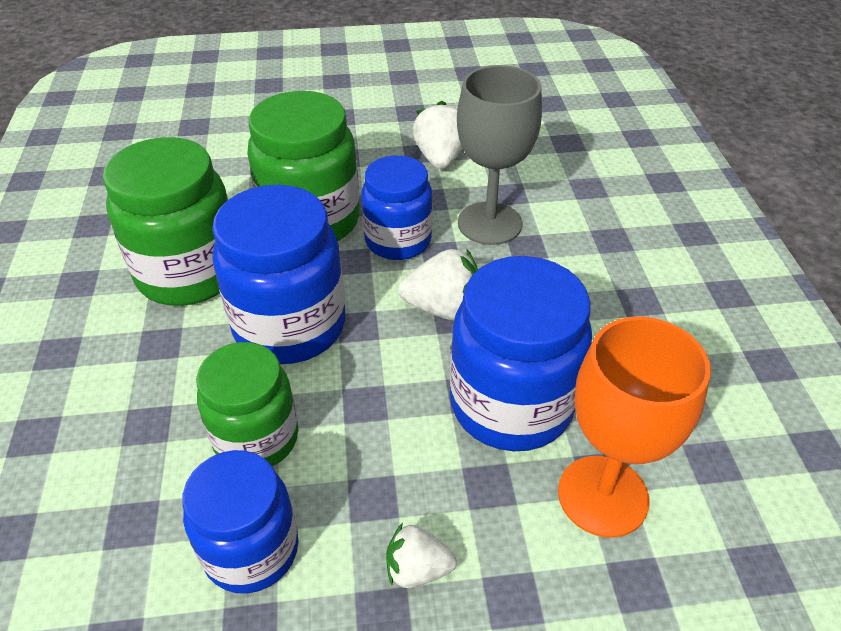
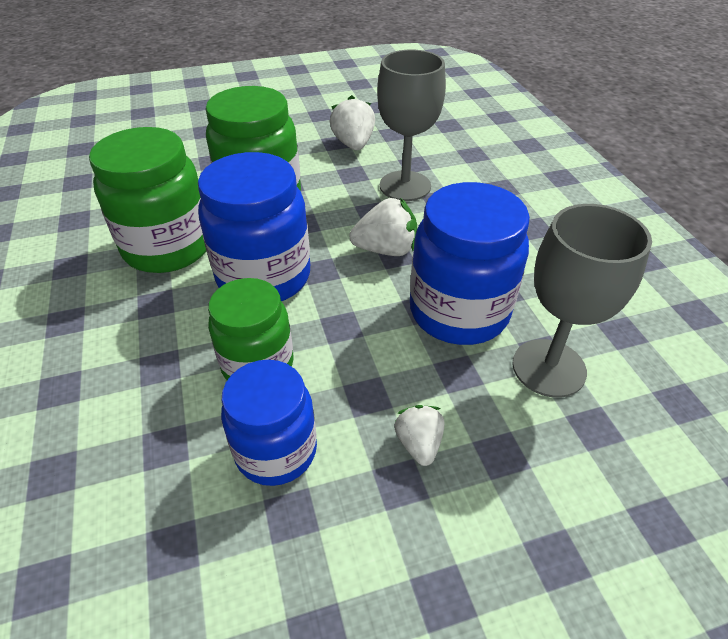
camera: 10 degrees left, 0 degrees up
blue jar [361,155,433,260] -> none
white strawberry [386,523,457,588] -> white strawberry turned 90 degrees clockwise [394,405,444,466]
orange goblet [558,317,711,537] -> grey goblet [513,204,652,398]

